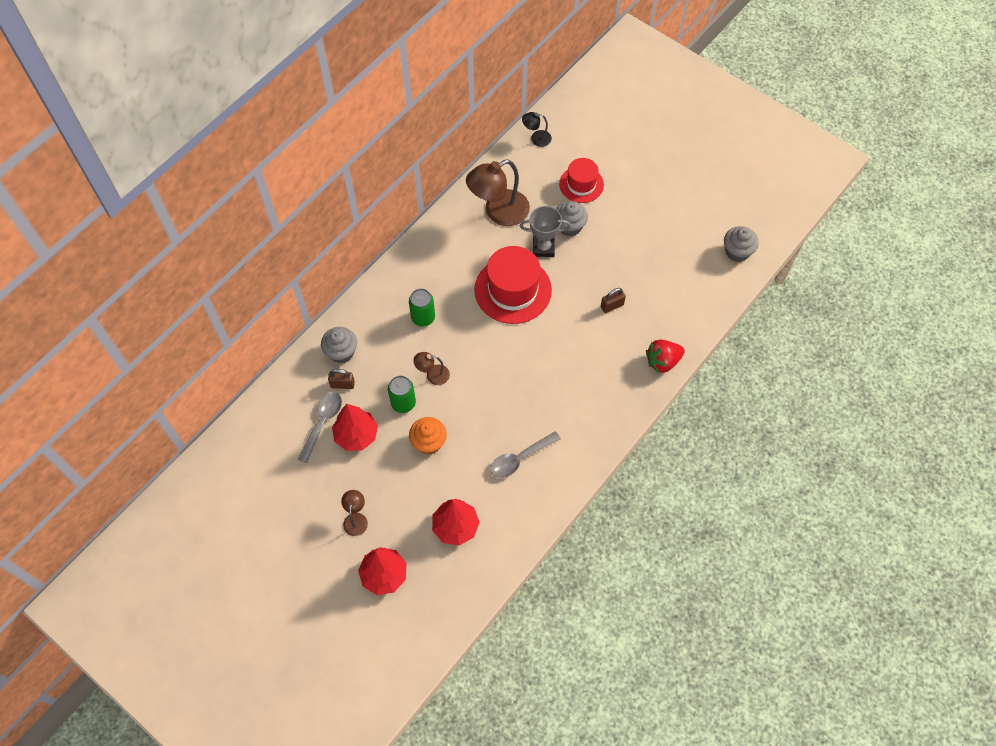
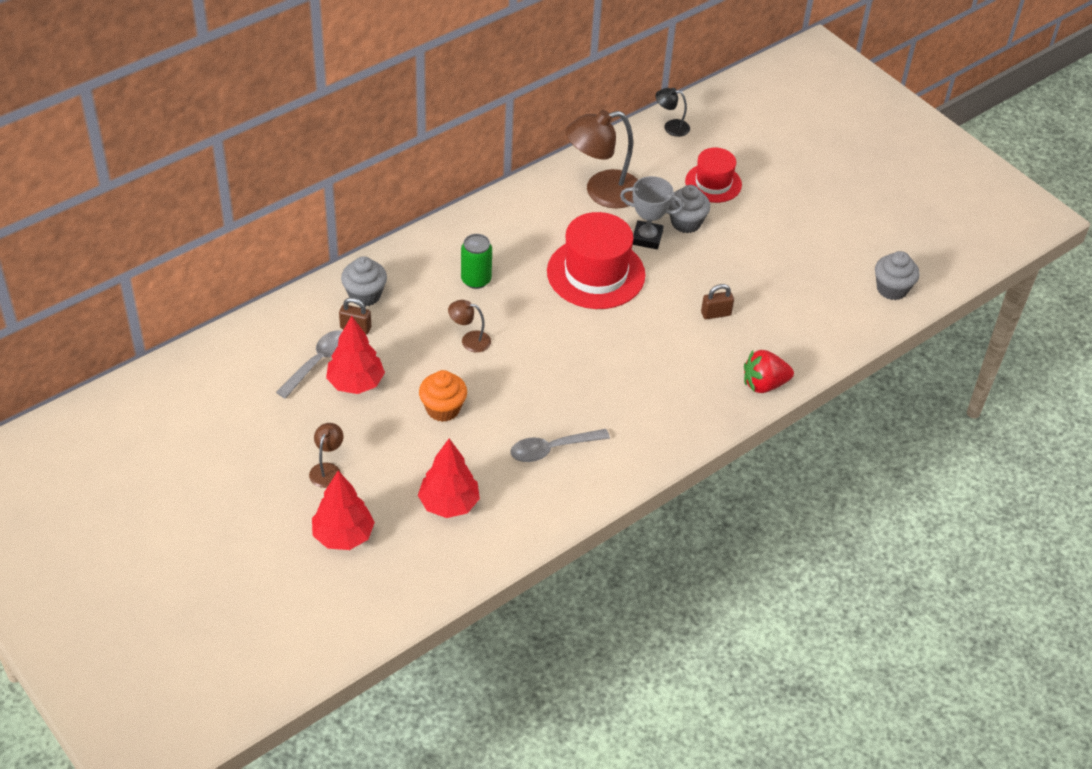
camera: 10 degrees right, 15 degrees down
green can [388,376,416,413] -> none

